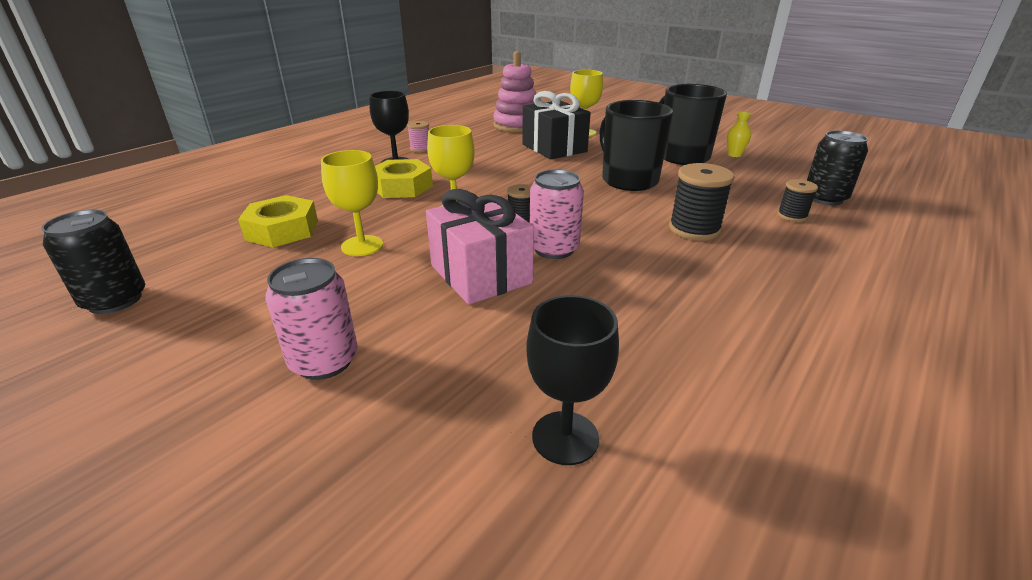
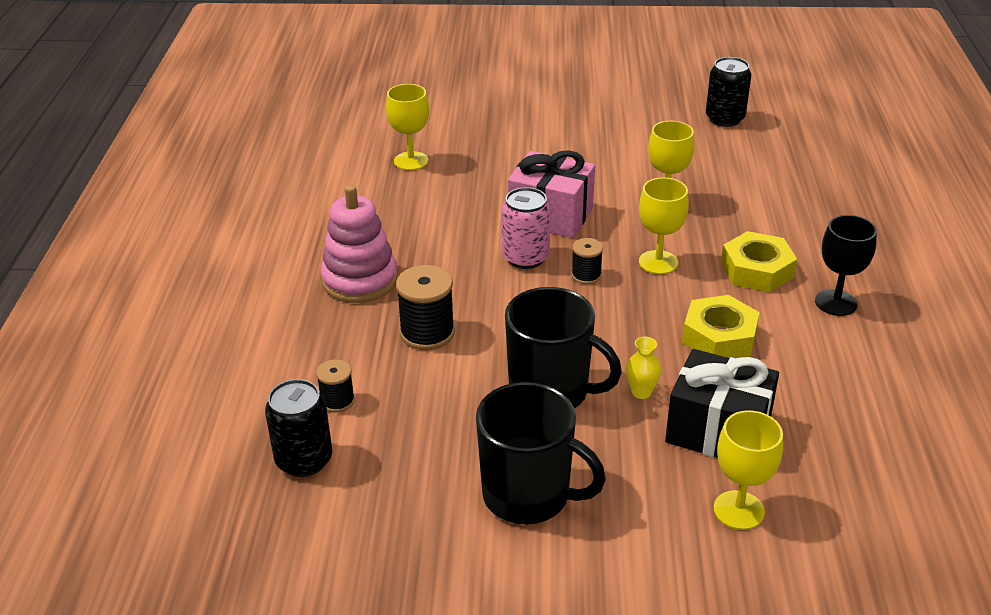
camera: 145 degrees right, 5 degrees up
yellow nut [238,195,318,247] -> yellow nut moved to [682,295,760,358]
pink can [265,258,358,380] -> none
pink spool [407,121,429,153] -> none
pink stacking toy [493,51,536,132] -> pink stacking toy moved to [321,185,398,303]
black goblet [526,295,619,465] -> yellow goblet [386,84,429,170]
yellow vase [727,112,752,157] -> yellow vase moved to [626,337,661,399]

